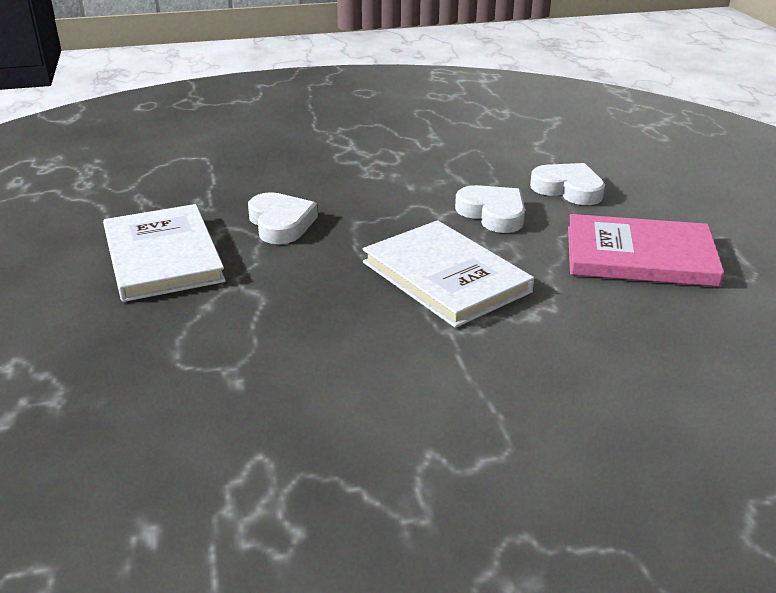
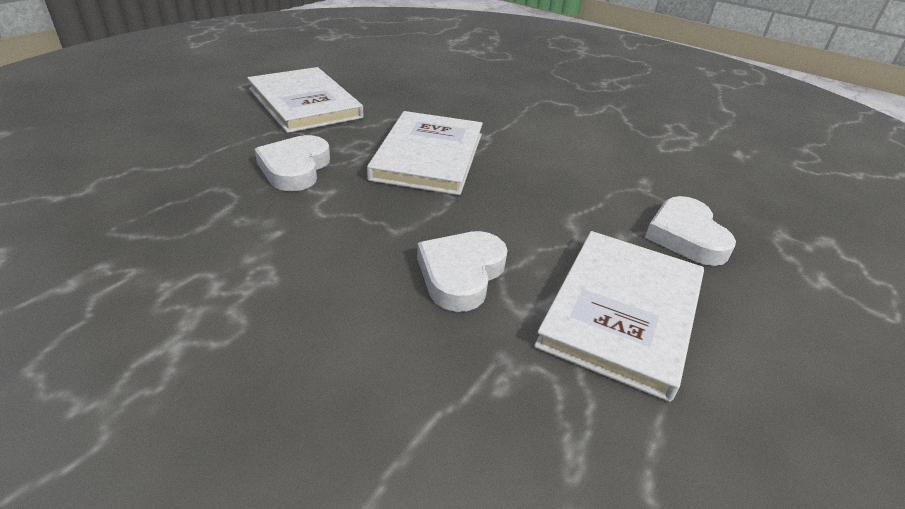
camera: 135 degrees left, 5 degrees up
white heart [530,163,605,205] -> white heart moved to [645,196,736,266]
pink book [568,214,724,287] -> white book [247,67,363,133]

